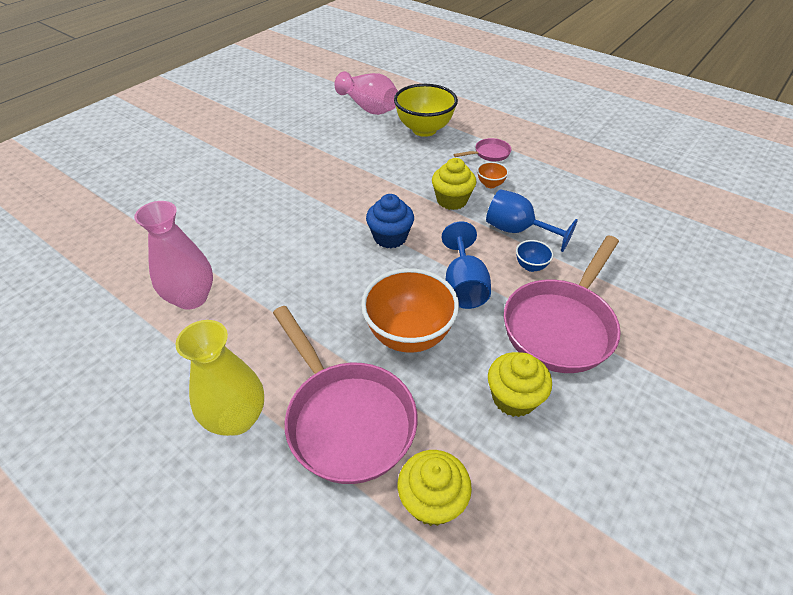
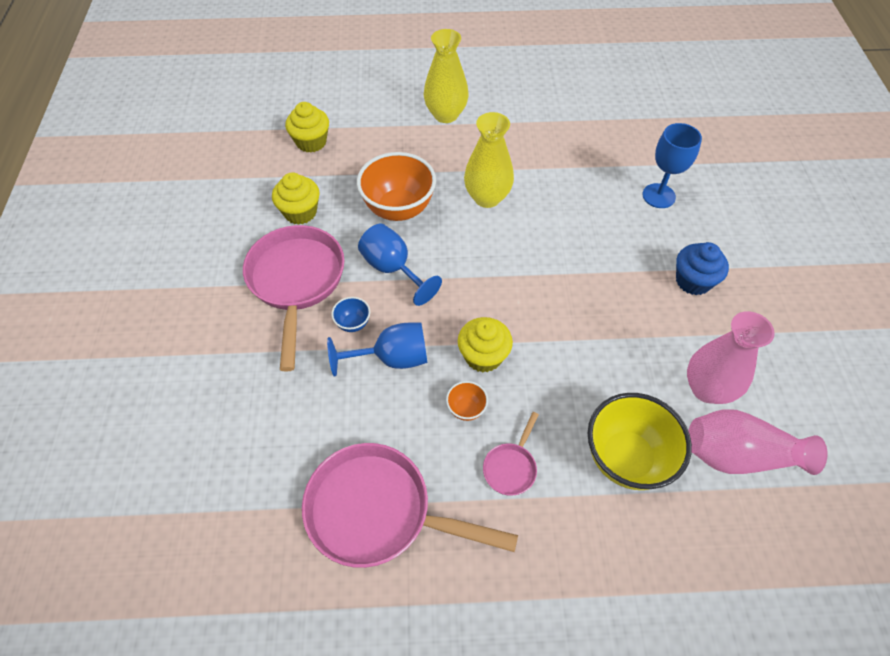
camera: 140 degrees right, 10 degrees up
pink vase [134,201,213,310] -> pink vase moved to [687,311,775,404]
pink pan [273,306,418,484] -> pink pan moved to [302,443,518,568]
blue cupcake [366,194,414,248] -> blue cupcake moved to [676,242,729,295]
none -> yellow vase [464,112,514,208]
none -> blue goblet [642,123,702,208]

